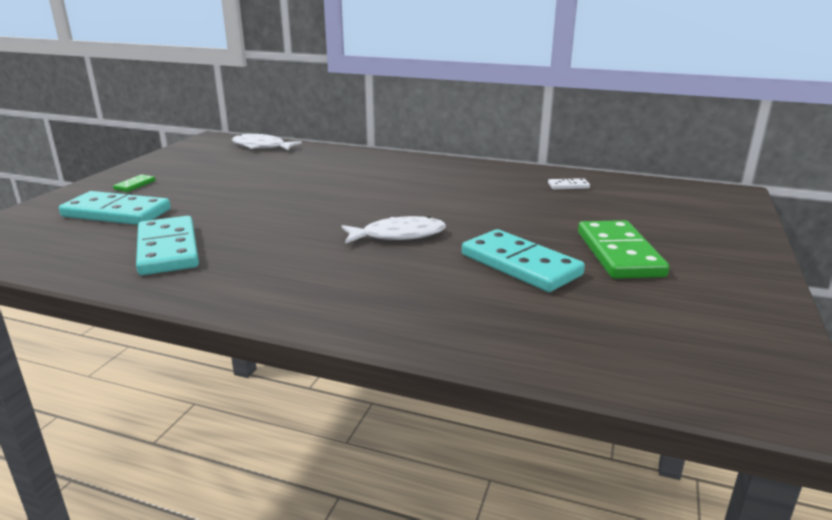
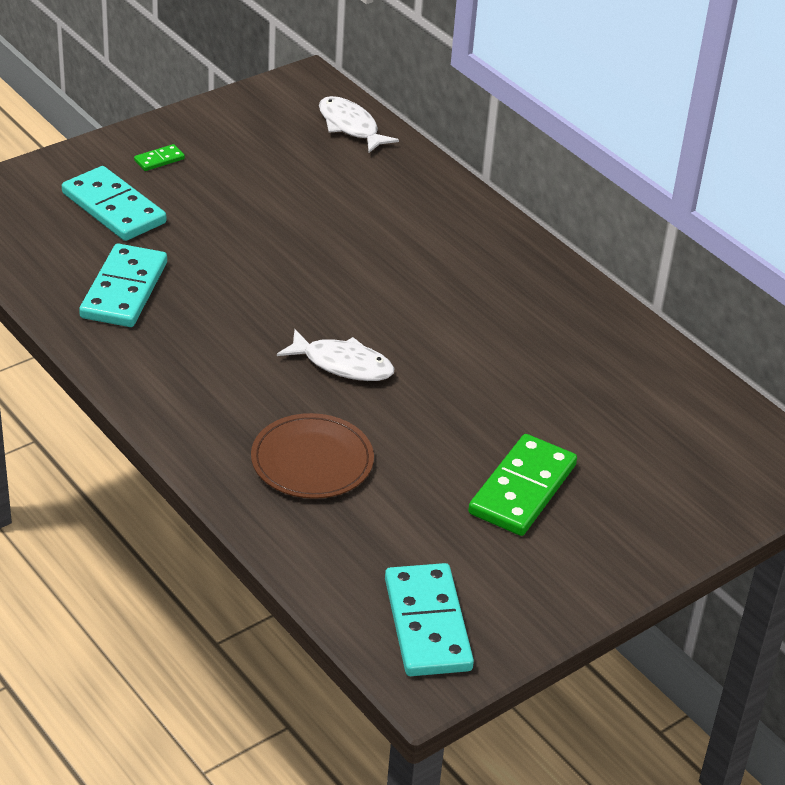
camera: 30 degrees right, 15 degrees up
turquoise domino [462,229,585,292] -> turquoise domino moved to [385,563,474,676]
white domino [548,178,590,189] -> none
none -> brown plate [251,413,374,499]

